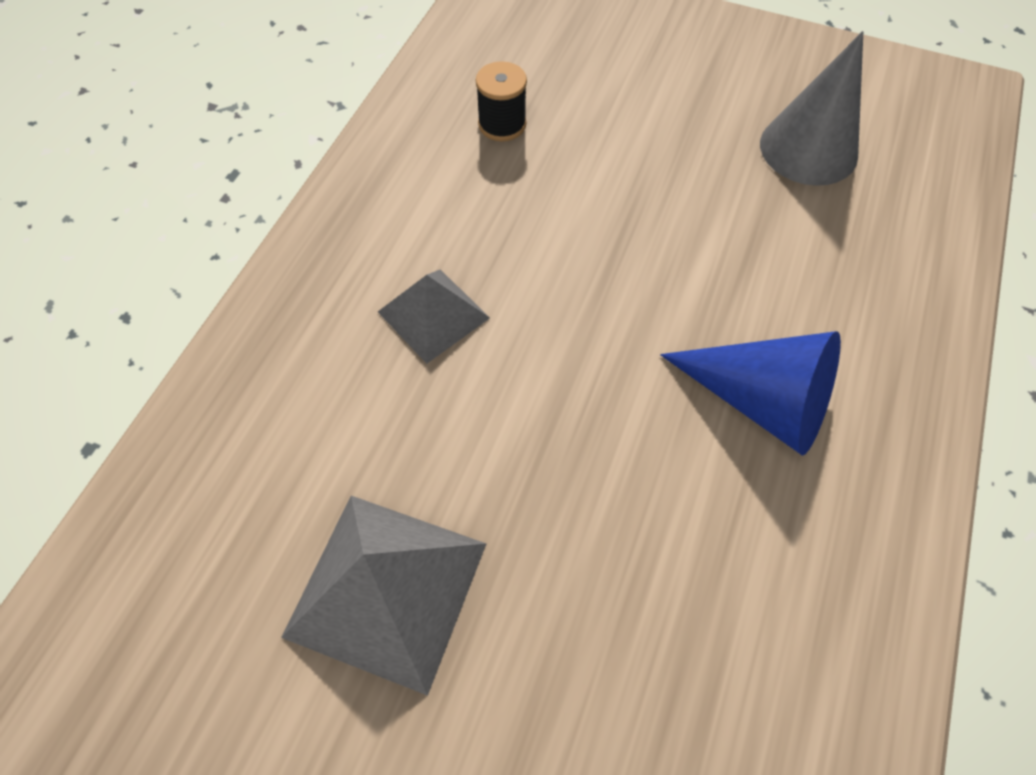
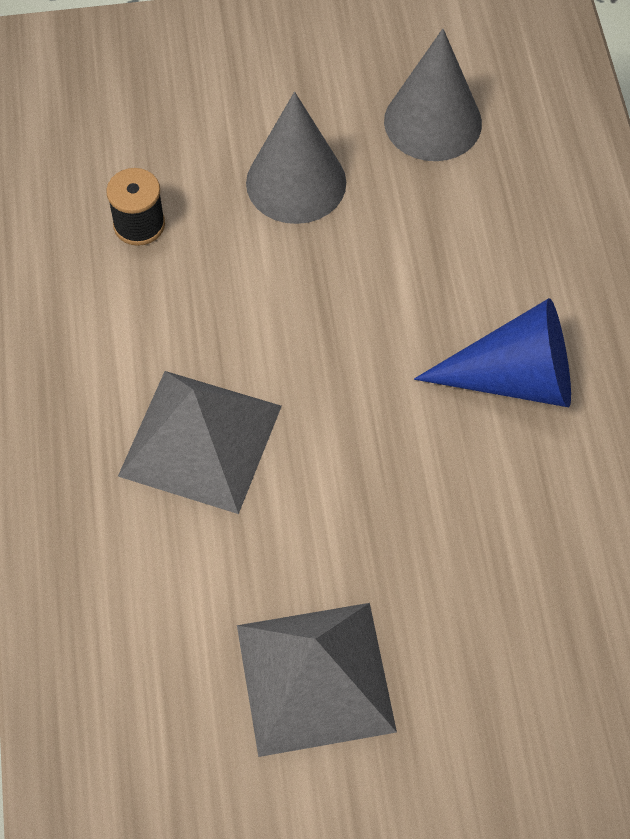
camera: 30 degrees left, 0 degrees up
grey pyramid [378,269,490,364] -> grey pyramid [118,371,282,514], size x1.59
none -> grey cone [246,92,346,224]

